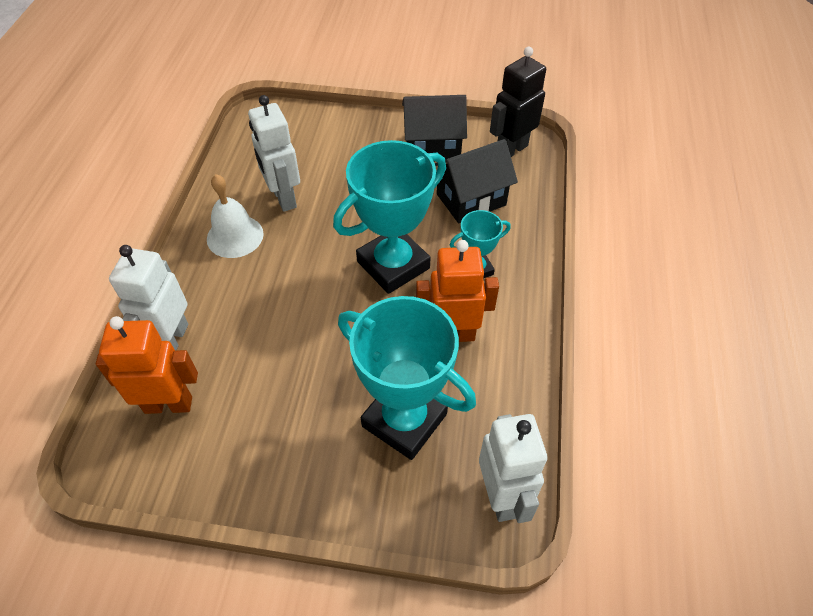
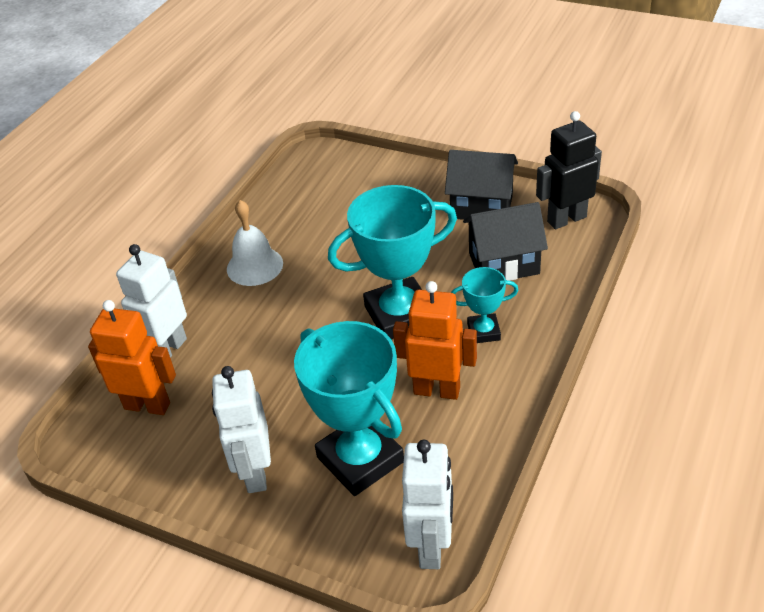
camera: 20 degrees right, 10 degrees down
white robot [248,95,300,212] -> white robot moved to [212,366,271,493]

